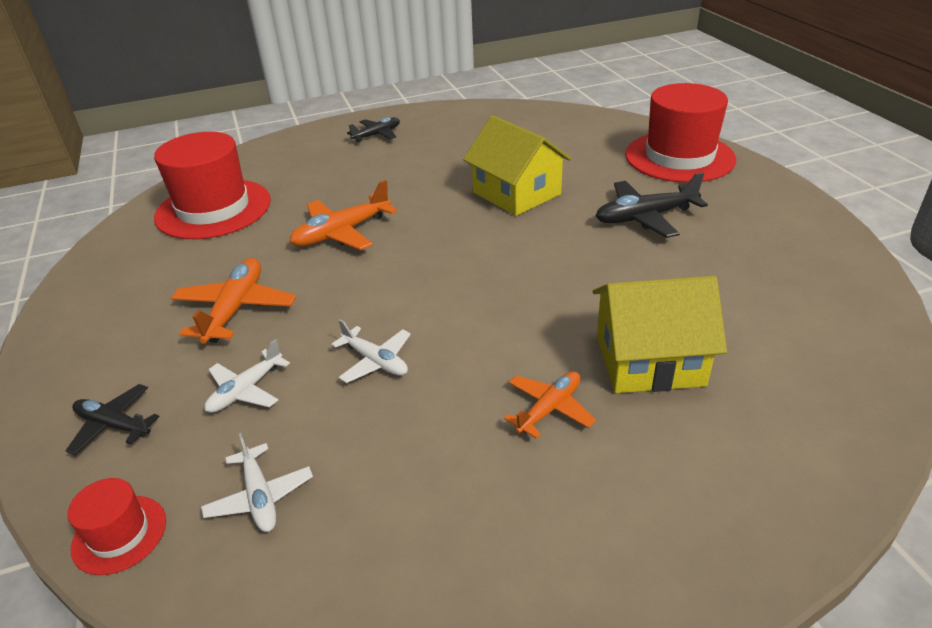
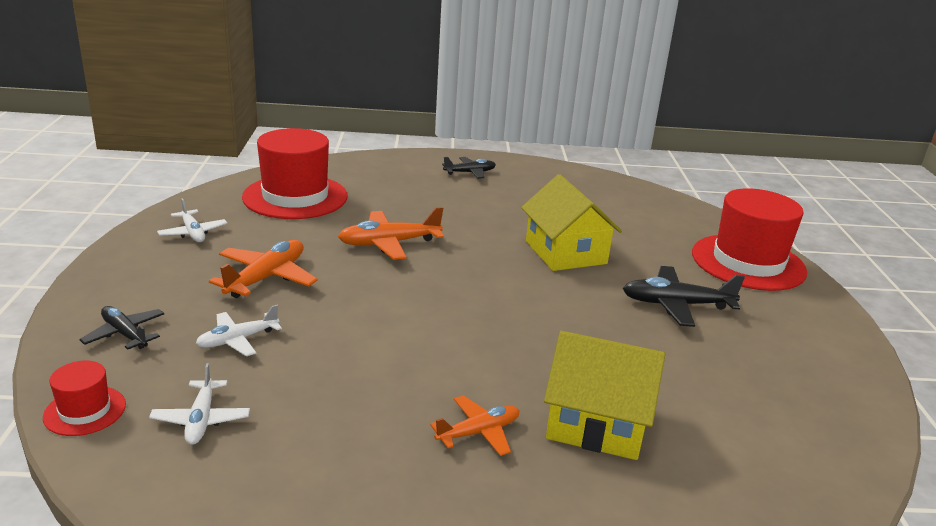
camera: 15 degrees right, 10 degrees down
white plane [331,319,411,383] -> white plane moved to [157,198,227,242]

